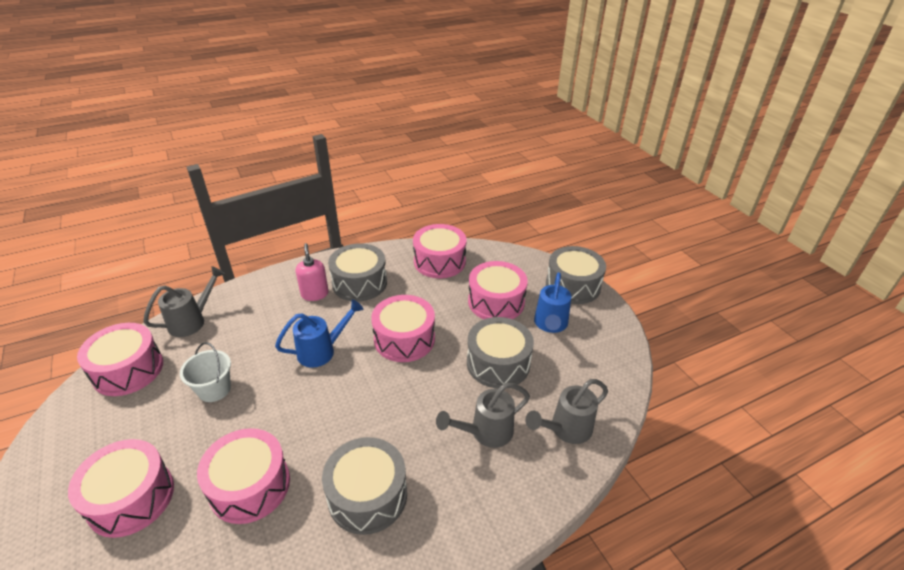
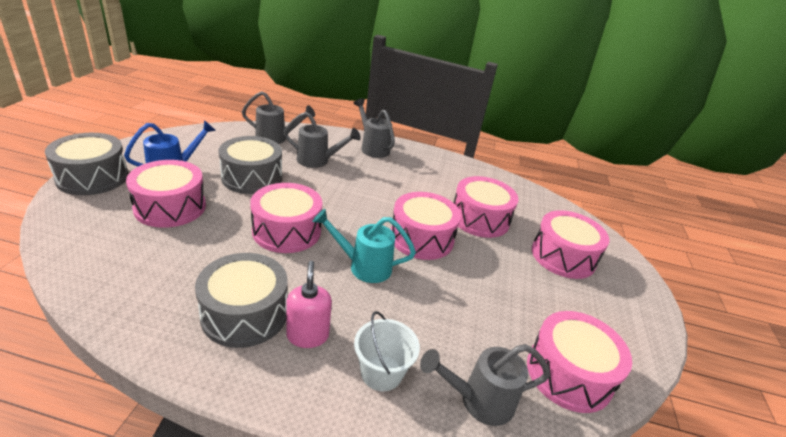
camera: 145 degrees left, 5 degrees down
white bucket [180,342,231,402] -> white bucket moved to [354,311,420,391]
blue watering can [275,299,364,368] -> turquoise watering can [313,209,416,283]
pink soap dispenser [296,243,329,301] -> pink soap dispenser turned 150 degrees clockwise [286,261,332,348]
grey drum [322,437,407,535] -> none
pink drum [413,224,466,278] -> pink drum moved to [391,192,461,260]
none -> grey watering can [354,98,395,158]

